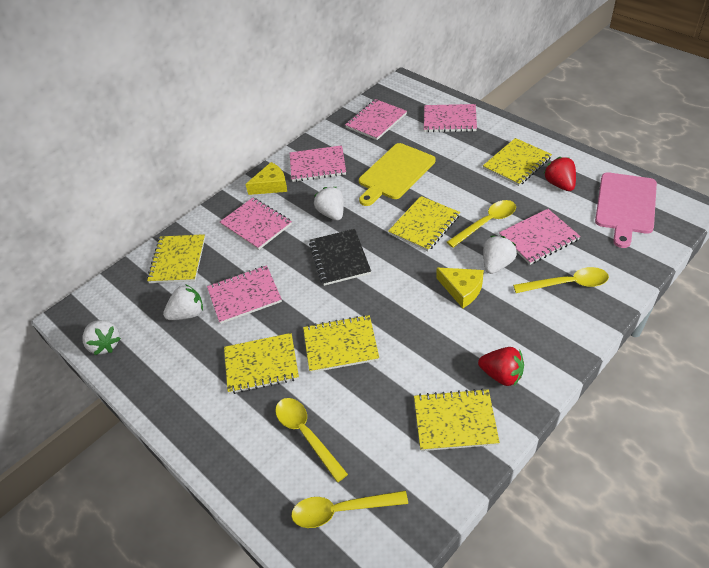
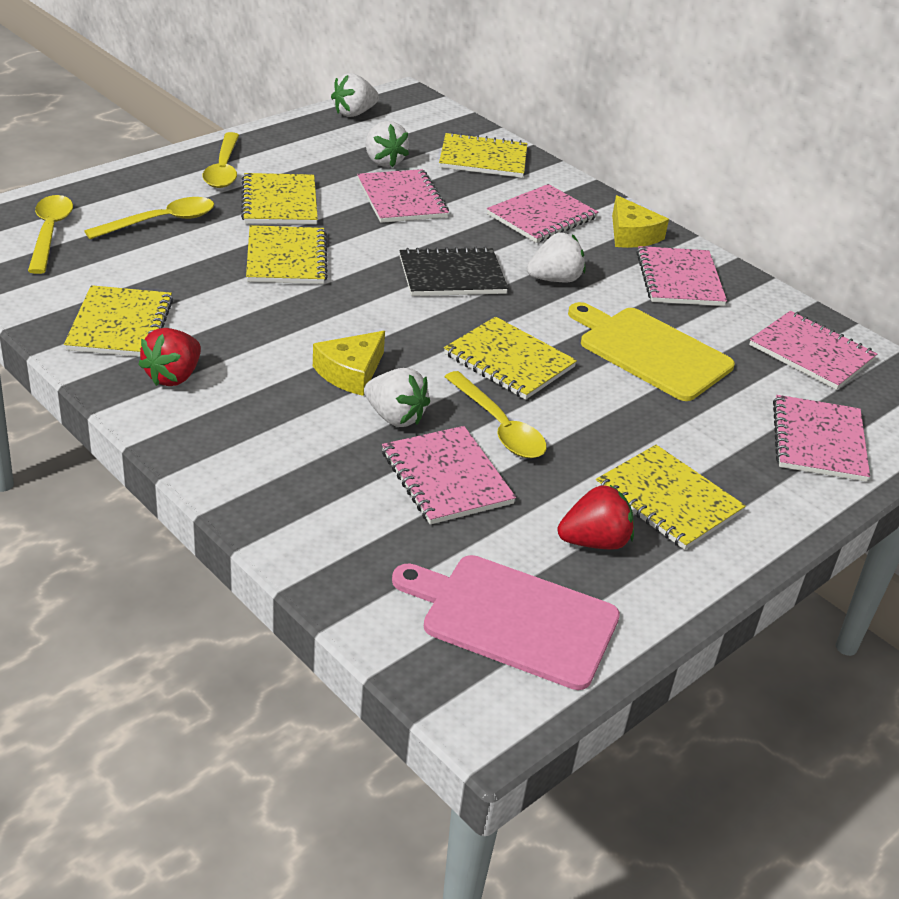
camera: 85 degrees right, 10 degrees down
yellow spoon [513,267,609,293] -> yellow spoon moved to [202,132,239,188]

